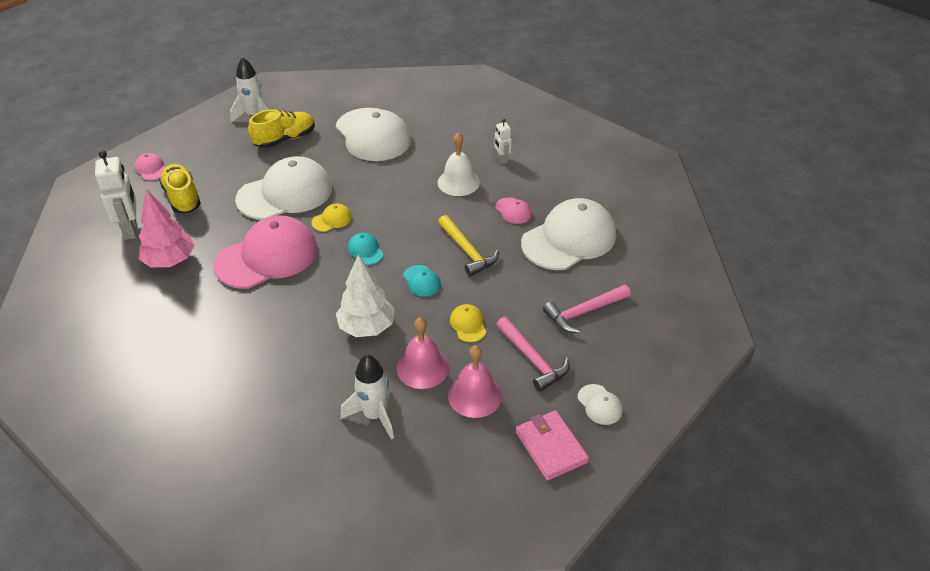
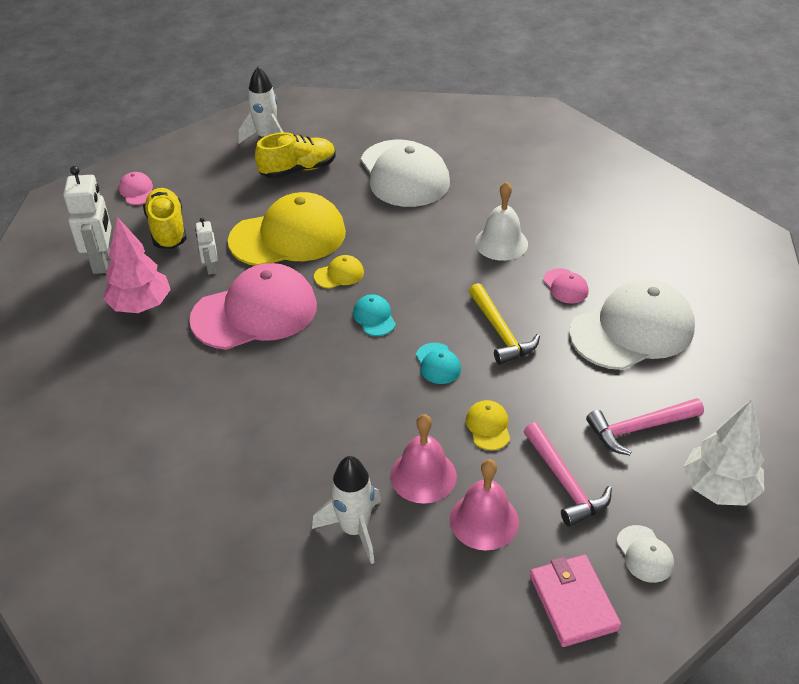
camera: 10 degrees right, 0 degrees up
white cap [235,156,332,220] -> yellow cap [228,192,346,266]
white tree [336,255,395,337] -> white tree moved to [683,400,764,506]
white robot [494,119,512,164] -> white robot moved to [195,218,218,275]

